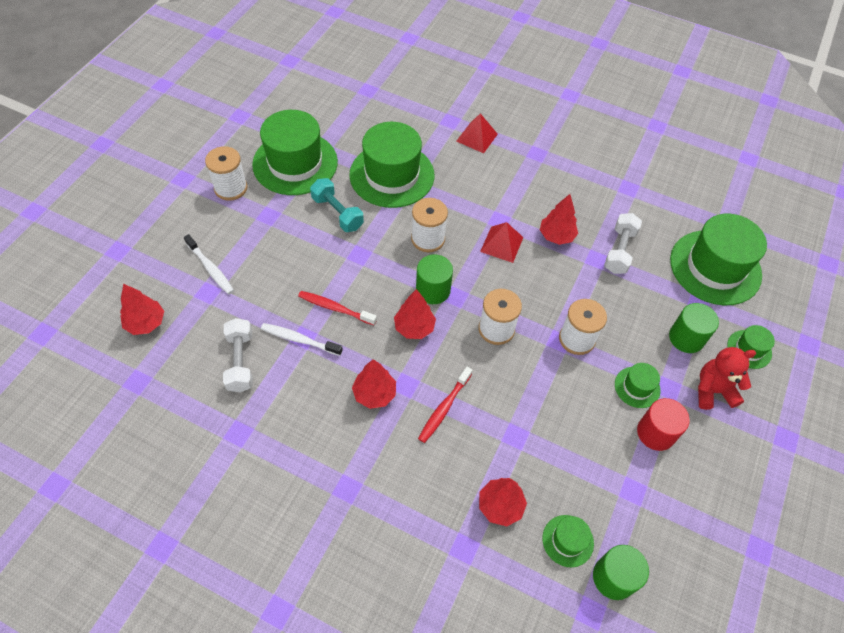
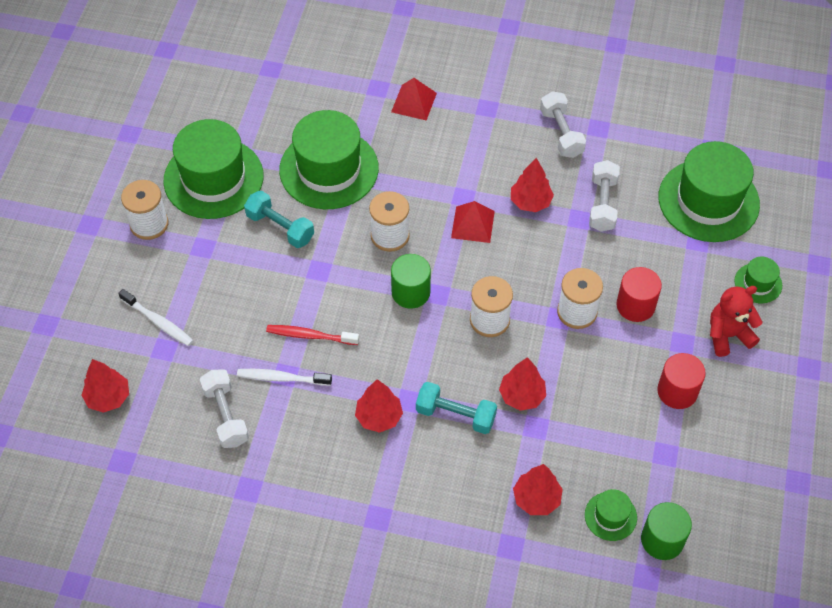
camera: 10 degrees left, 0 degrees up
red tree [394,289,436,339] -> red tree moved to [499,357,546,411]
red toothbrush [418,367,472,443] -> turquoise dumbbell [416,382,497,434]
green hat [615,363,661,408] -> none
green cylinder [669,303,719,353] -> none
none -> white dumbbell [540,91,586,158]
none -> red cylinder [616,267,662,322]

